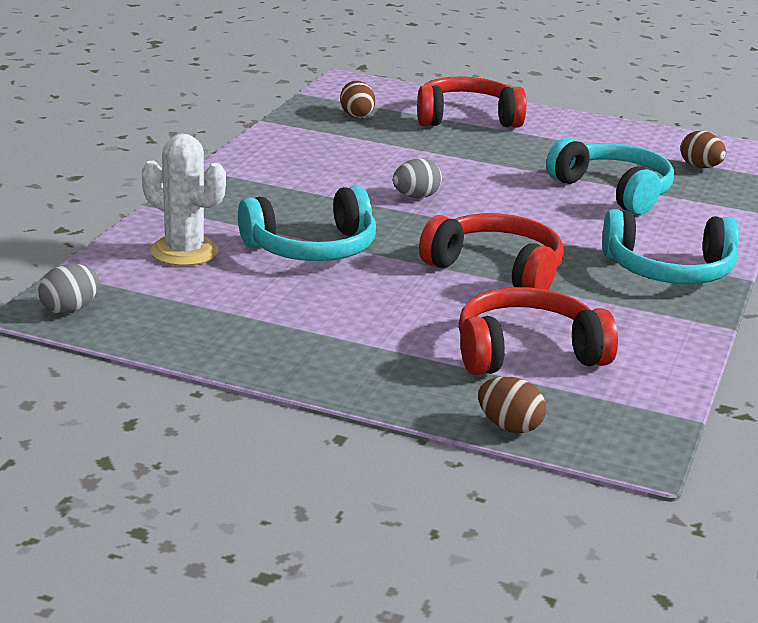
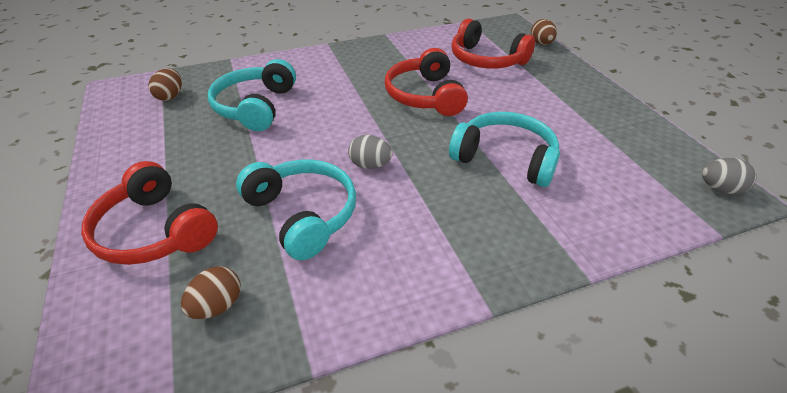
camera: 130 degrees left, 15 degrees up
white cactus [142,134,226,266] -> none
turquoise headphones [602,209,739,284] -> turquoise headphones moved to [236,160,356,260]

